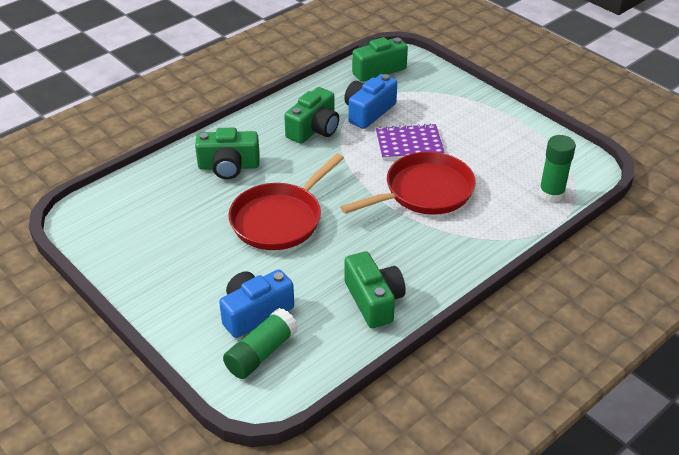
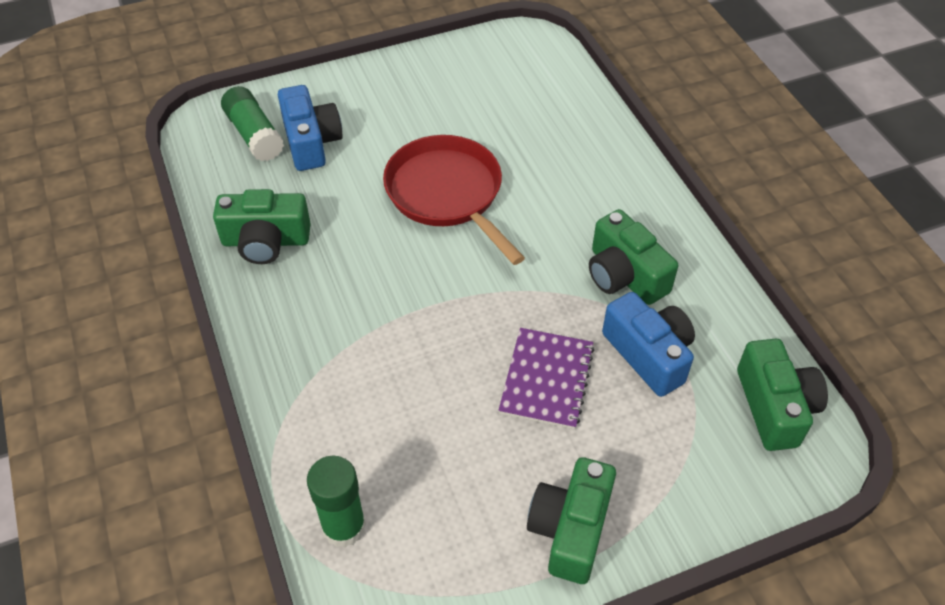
camera: 110 degrees right, 10 degrees up
green camera [195,128,260,179] -> green camera moved to [527,457,616,584]
red pan [341,152,476,215] -> none

